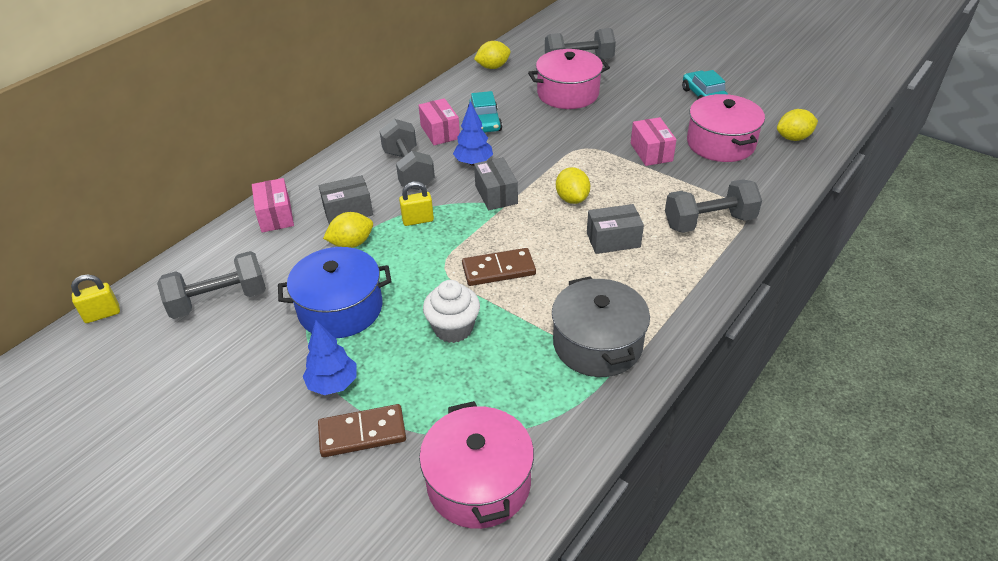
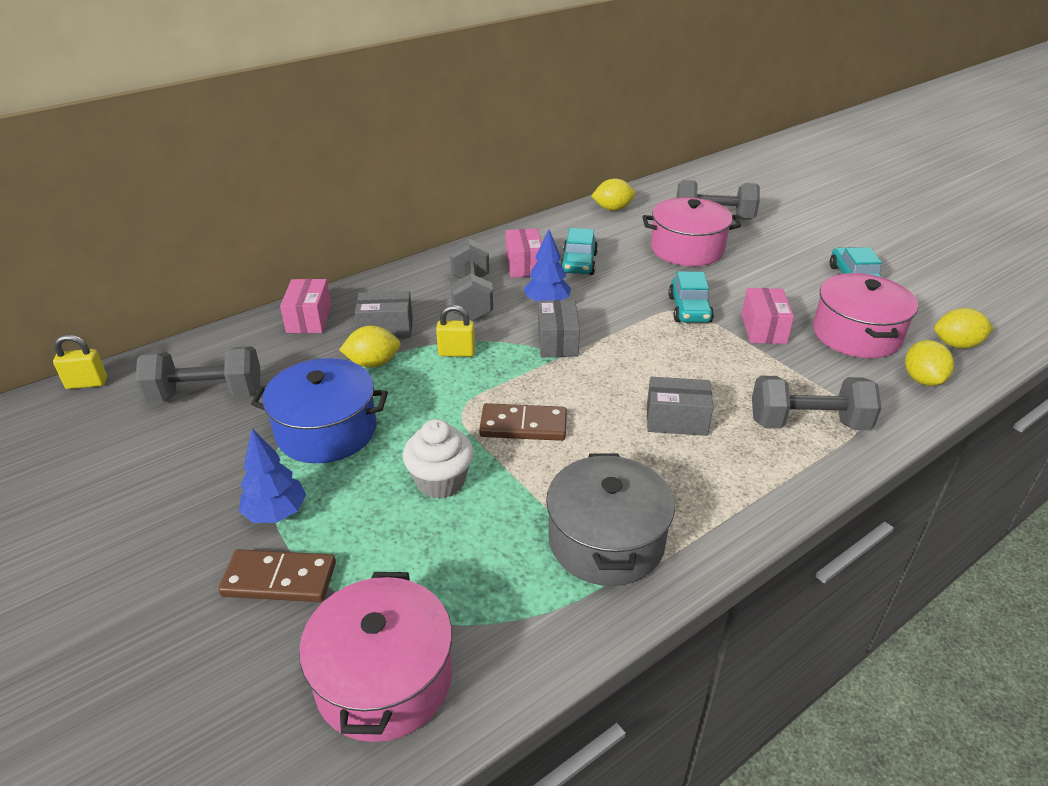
camera: 15 degrees right, 5 degrees down
yellow lemon [556,167,590,204] -> yellow lemon moved to [905,340,954,386]
none -> turquoise car [668,271,714,323]

